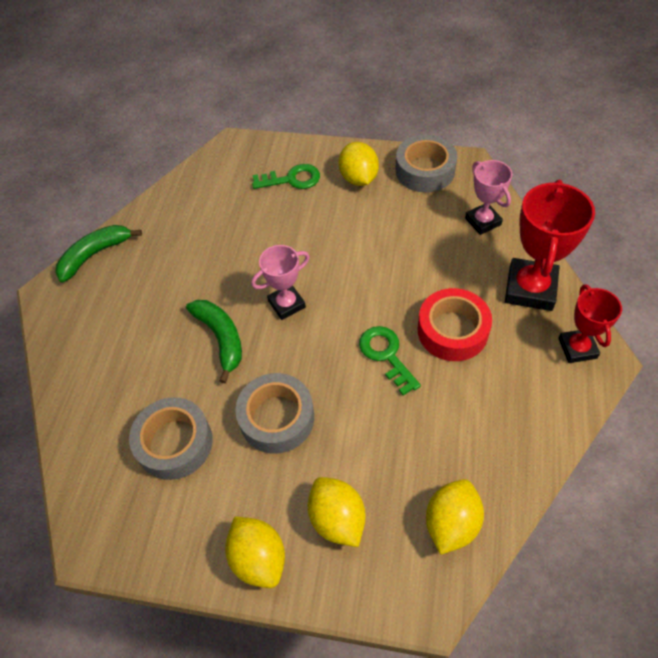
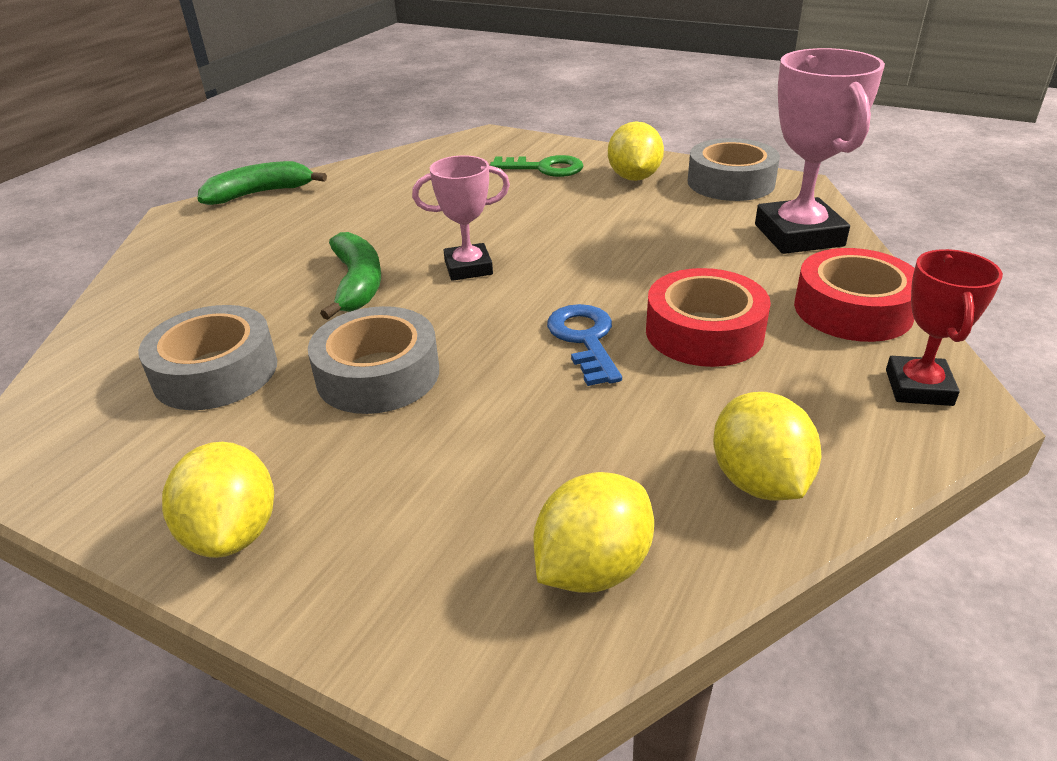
camera: 15 degrees right, 20 degrees down
yellow lemon [308,477,366,547] -> yellow lemon moved to [713,392,821,501]
green key [359,326,421,395] -> blue key [547,304,622,386]
pink trophy [465,160,512,235] -> pink trophy [755,48,885,254], size x1.64
red trophy [505,180,595,311] -> red tape [794,248,915,342]

